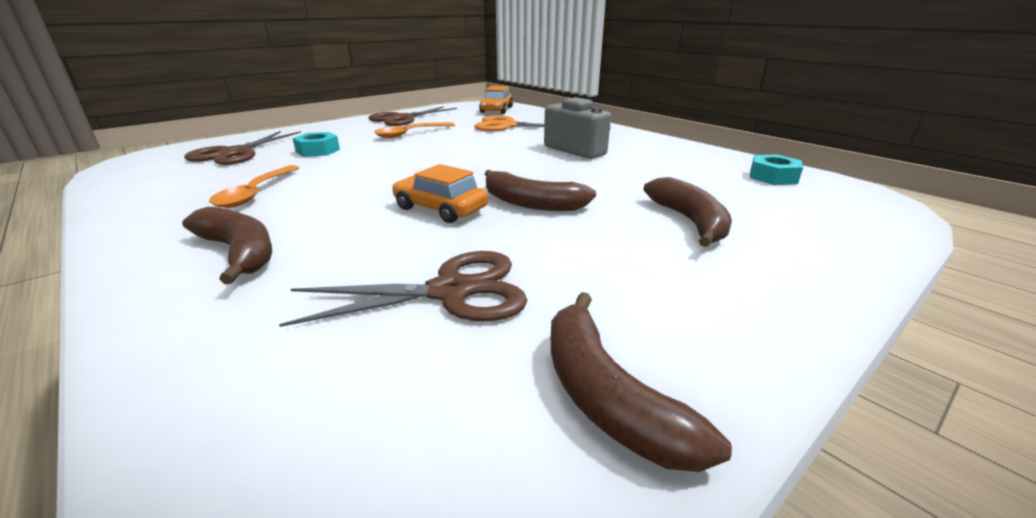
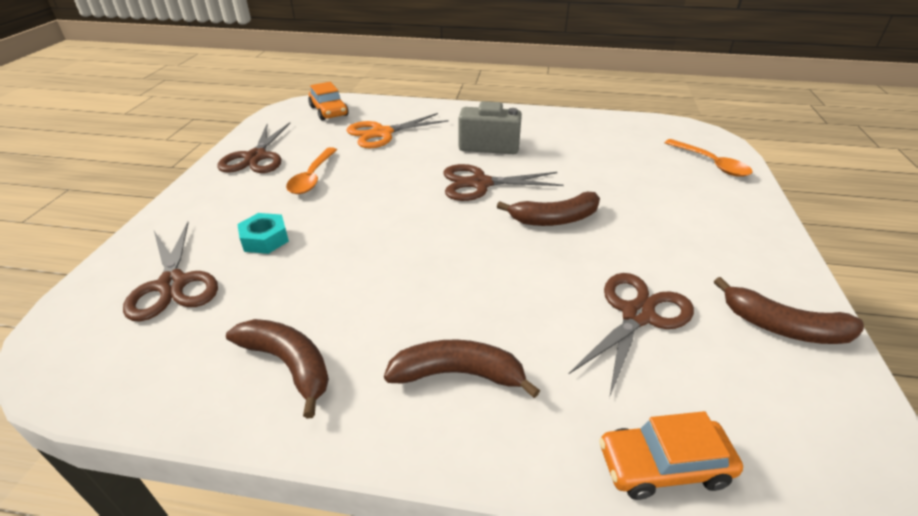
camera: 40 degrees left, 10 degrees up
orange spoon [209,165,299,208] -> orange spoon moved to [664,139,753,177]
orange car [392,164,488,223] -> orange car moved to [599,411,743,500]
brown banana [644,177,732,247] -> brown banana moved to [226,319,329,419]
turquoise nut [750,154,803,185] -> none
none -> brown scissors [444,164,564,201]

